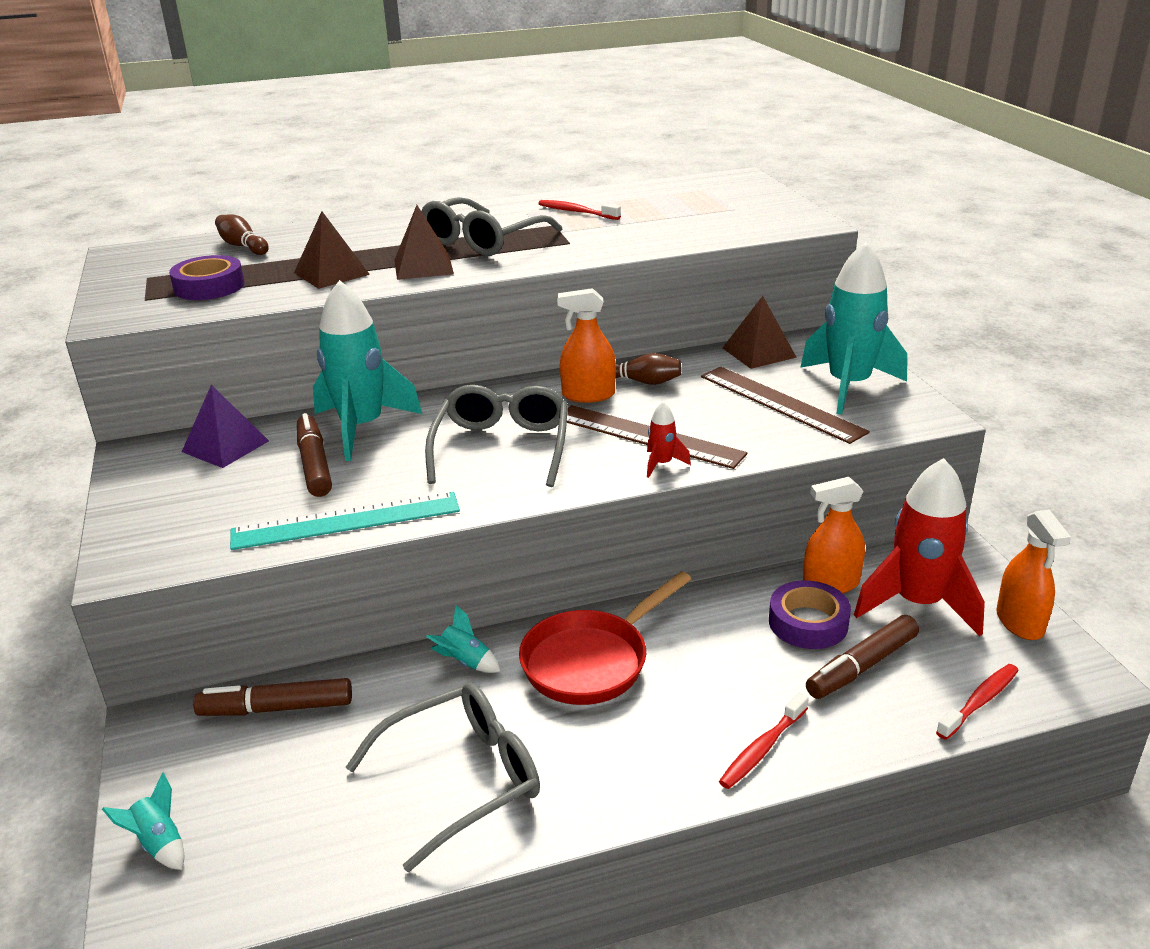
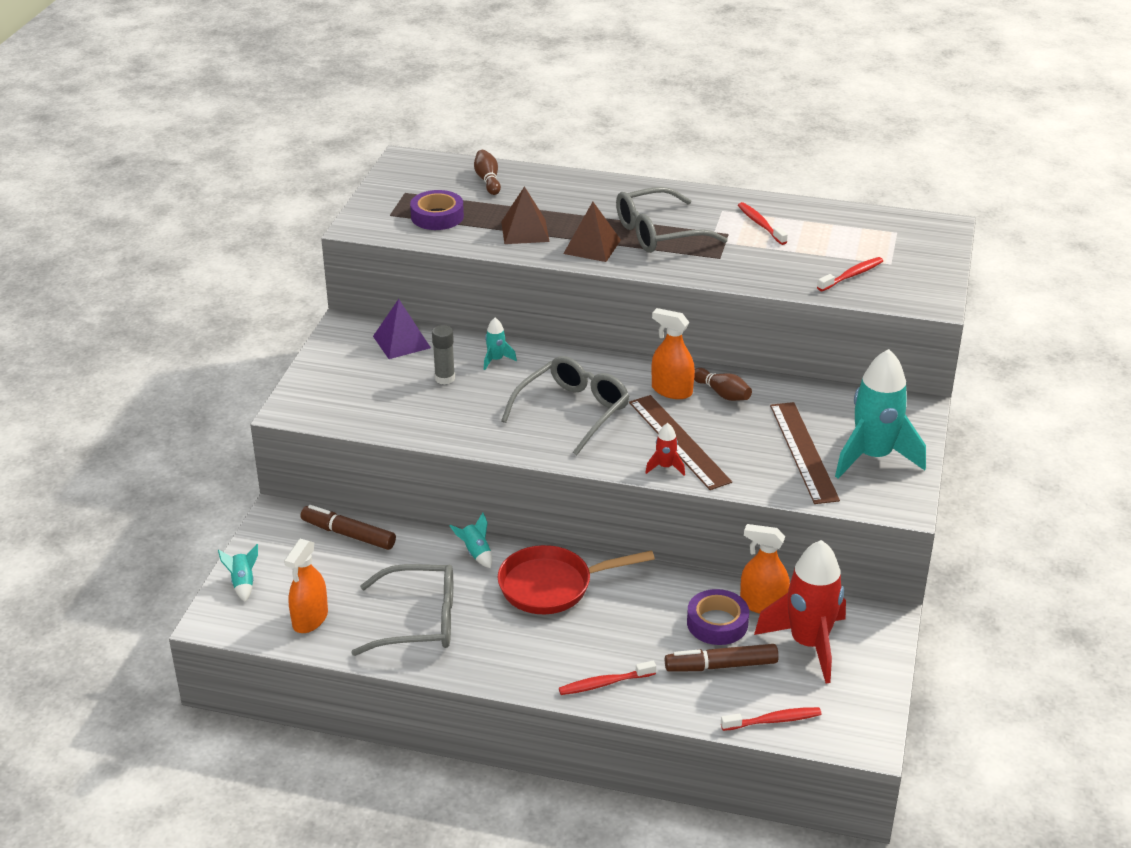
camera: 30 degrees right, 5 degrees up
turquoise ruler [230,492,460,550] -> none
brown marker [297,413,332,497] -> grey glue stick [432,325,455,385]
turquoise rocket [313,280,422,461] -> turquoise rocket [484,318,517,370], size x0.42
brown pyramid [723,296,797,369] -> none
orange spray bottle [996,509,1071,640] -> orange spray bottle moved to [284,539,328,633]
none -> red toothbrush [817,257,883,291]

